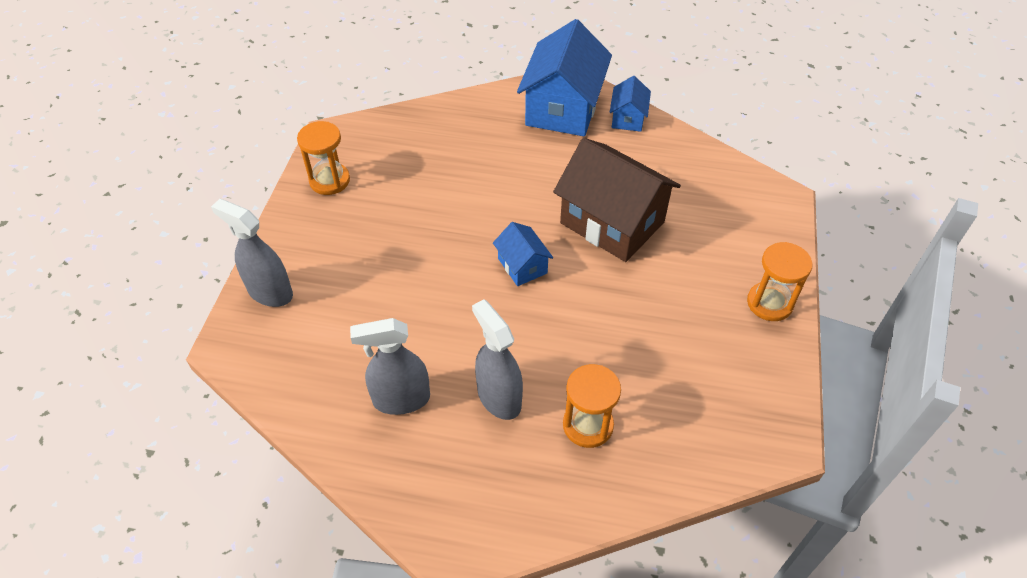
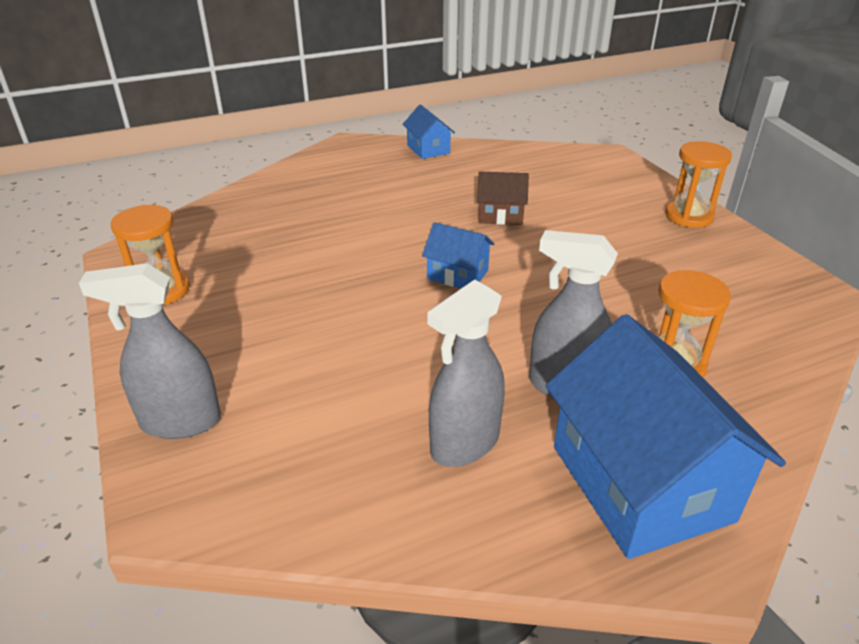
camera: 35 degrees left, 15 degrees down
blue house [517,19,612,136] -> blue house moved to [546,314,786,559]
brown house [553,138,681,262] -> brown house [477,171,529,225], size x0.49

